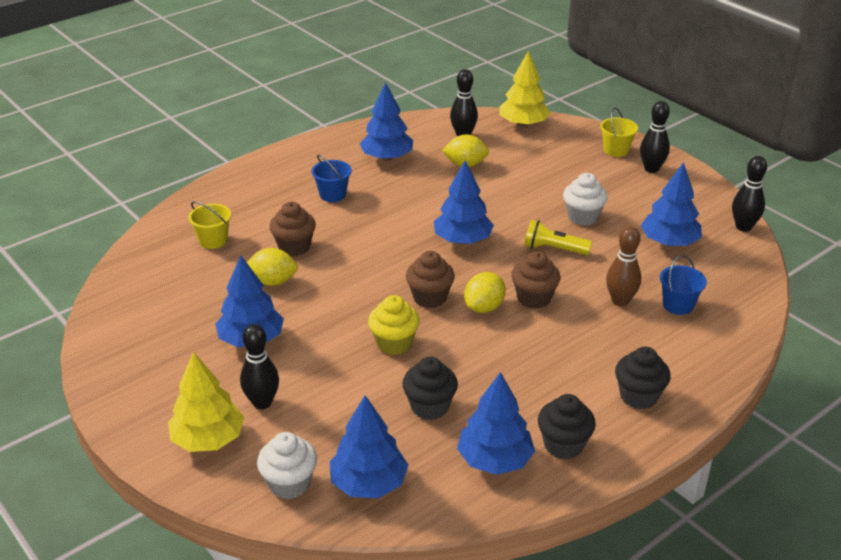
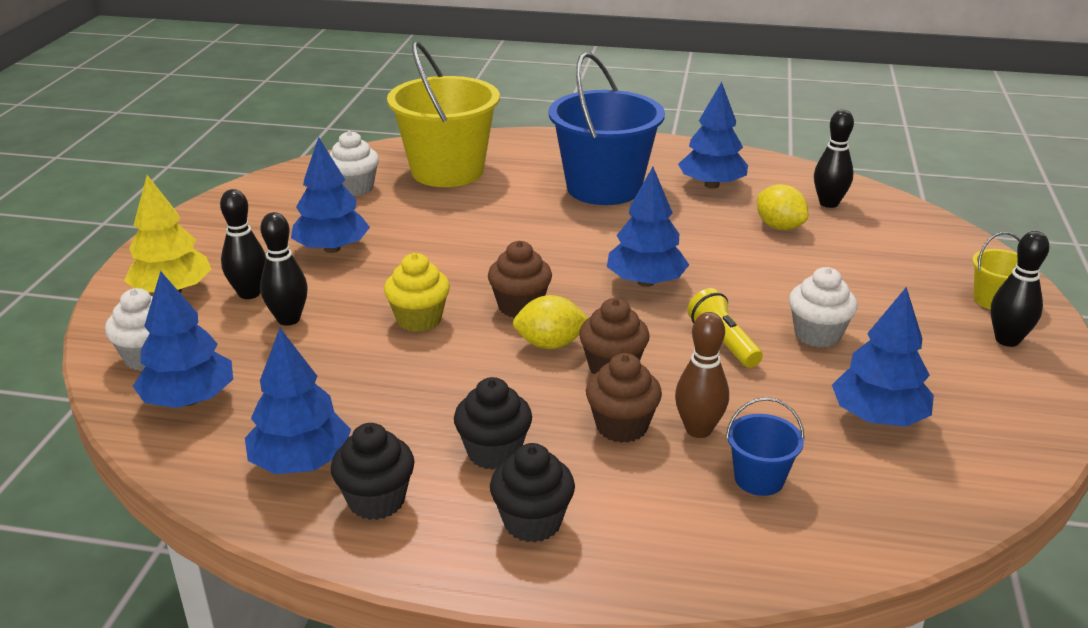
camera: 50 degrees right, 5 degrees down
yellow bucket [188,201,231,249] -> yellow bucket [387,41,500,187], size x2.30
yellow lemon [247,248,298,286] -> none
brown cupcake [269,202,316,256] -> brown cupcake moved to [586,353,662,443]
blue bucket [312,154,352,202] -> blue bucket [549,52,665,205], size x2.30
black cupcake [402,357,458,420] -> black cupcake moved to [454,377,532,470]
yellow tree [499,51,551,127] -> none
black bowling pin [732,156,767,232] -> black bowling pin moved to [260,212,308,326]
none -> white cupcake [329,131,379,196]

